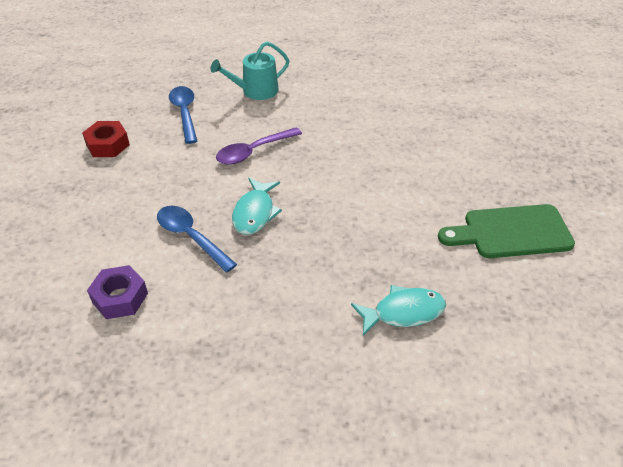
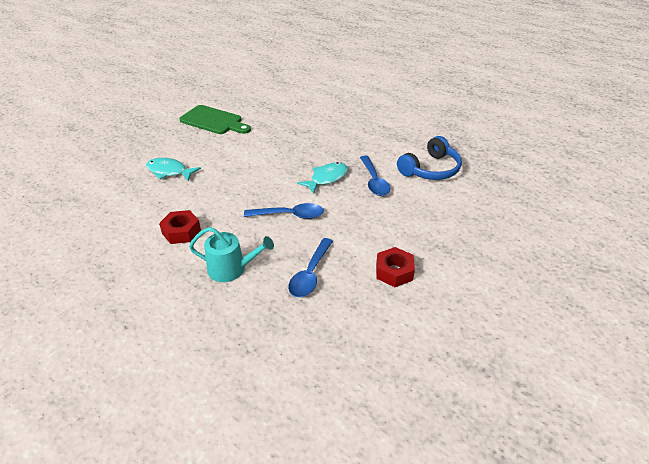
camera: 145 degrees left, 5 degrees down
purple nut [87,265,148,319] -> blue headphones [397,136,462,180]
purple spoon [216,127,302,165] -> blue spoon [244,203,324,219]
turquoise fish [351,285,446,336] -> turquoise fish moved to [146,158,201,181]
none -> red nut [159,210,201,244]

